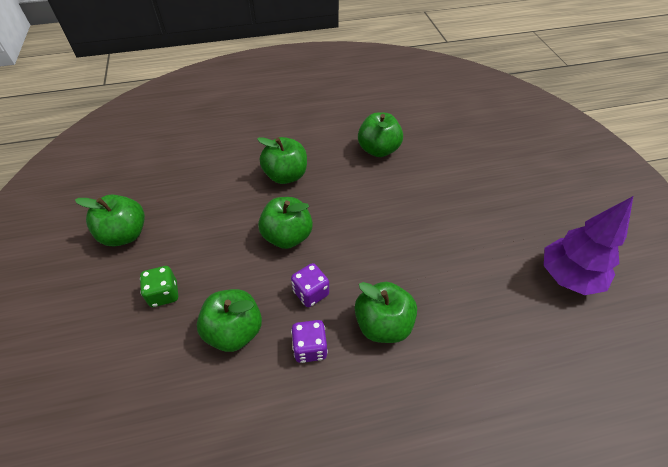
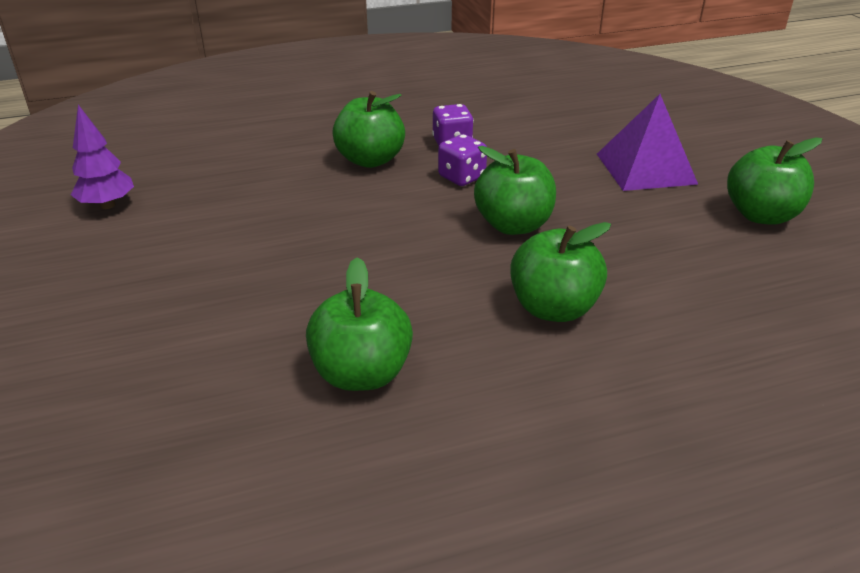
camera: 175 degrees right, 15 degrees down
green dice [140,266,178,307] -> purple pyramid [597,94,698,191]
green apple [197,289,262,352] -> none
purple tree [544,196,633,295] -> purple tree [71,105,134,209], size x0.64

